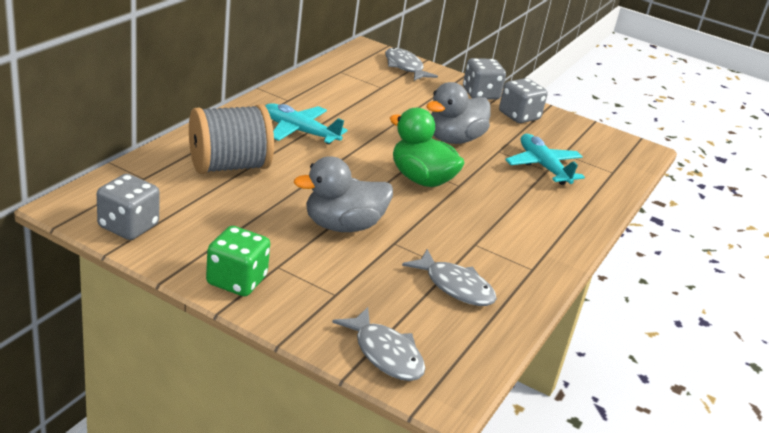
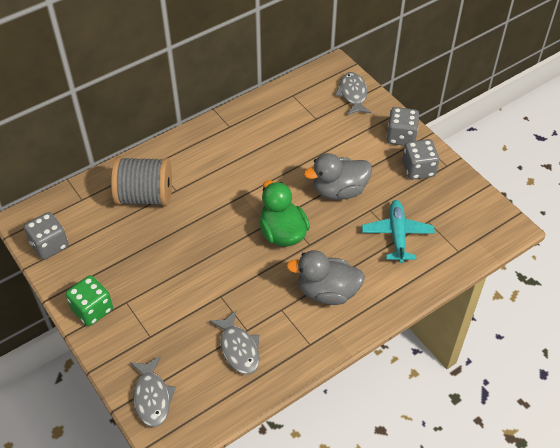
camera: 30 degrees right, 20 degrees up
turquoise plane [265,103,347,144] -> none
grey duck [294,156,393,232] -> grey duck moved to [286,250,365,305]

